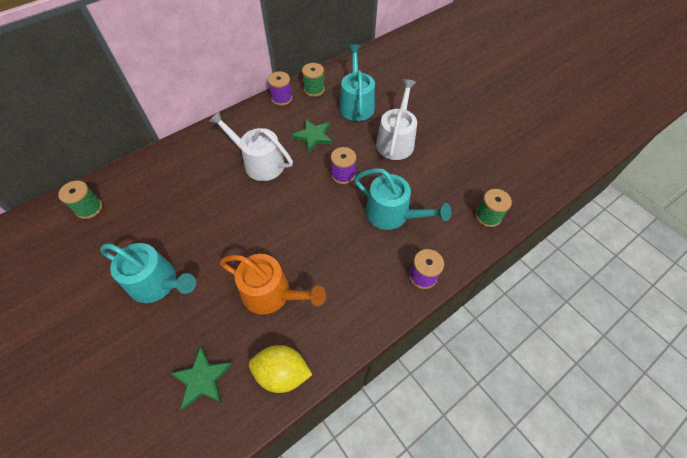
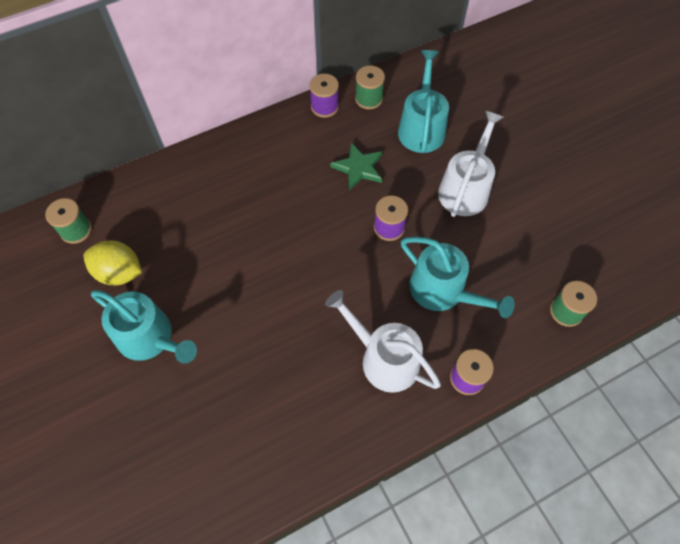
camera: 10 degrees right, 5 degrees up
green star [170,347,232,410] -> none
white watering can [209,111,293,181] -> white watering can moved to [325,290,441,393]
orange watering can [219,254,326,315] -> none
yellow lemon [249,345,313,393] -> yellow lemon moved to [83,240,142,286]

